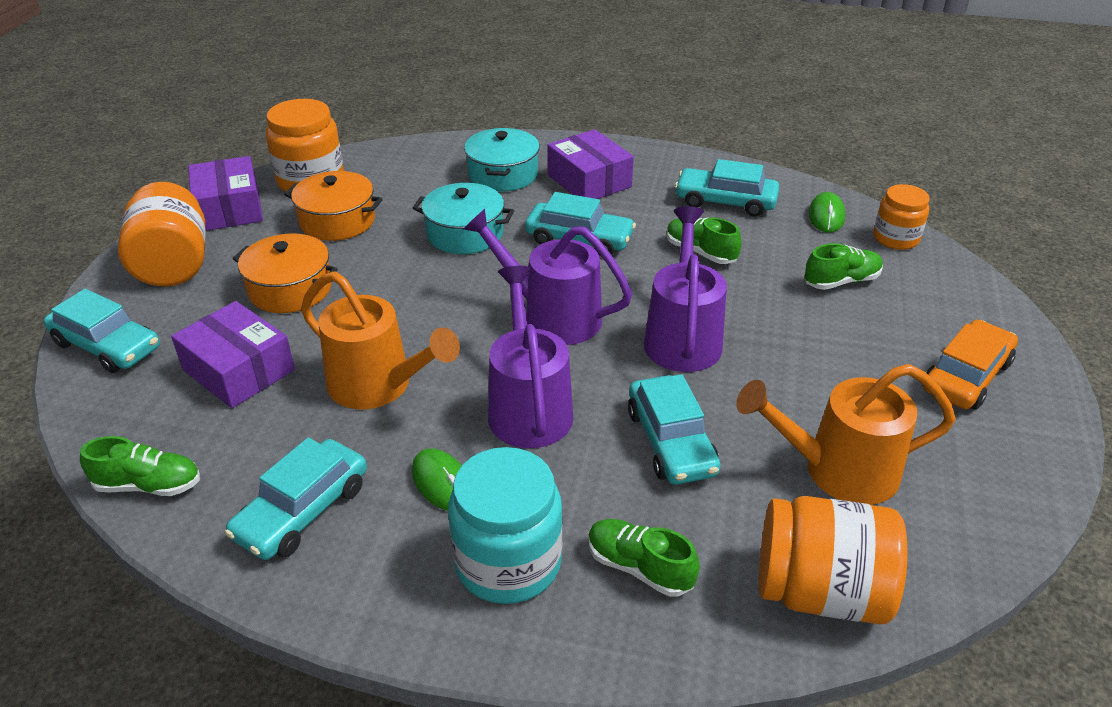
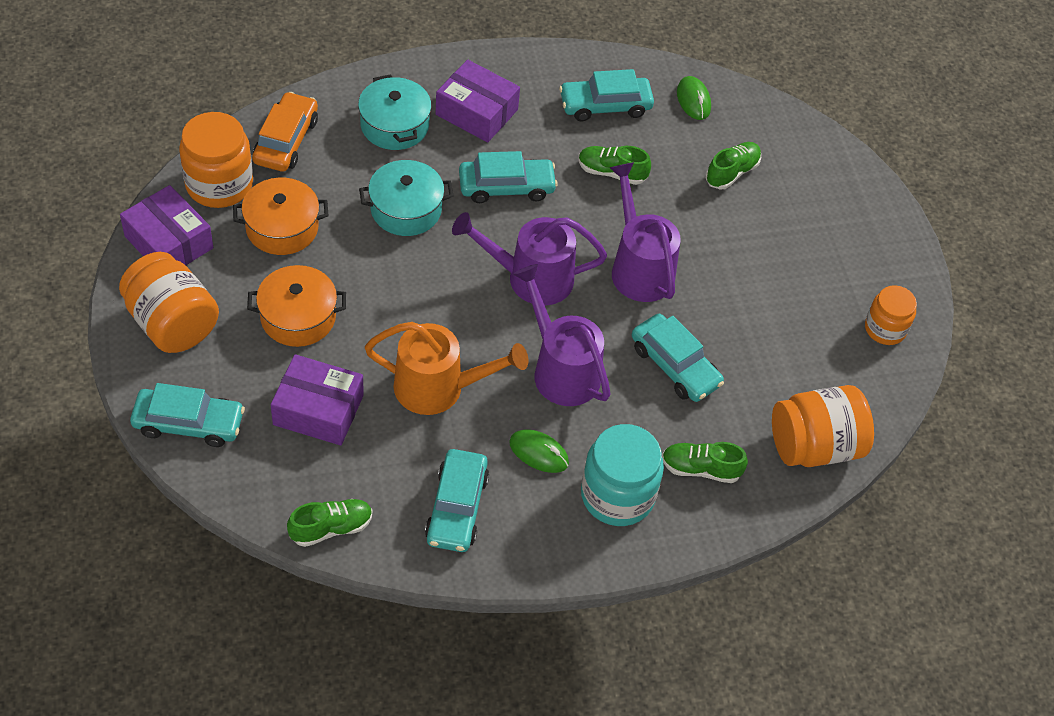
camera: 30 degrees left, 15 degrees up
orange watering can [736,364,956,505] -> none
orange jar [873,184,929,250] -> orange jar moved to [865,285,917,345]
orange car [923,320,1018,410] -> orange car moved to [252,92,318,172]

